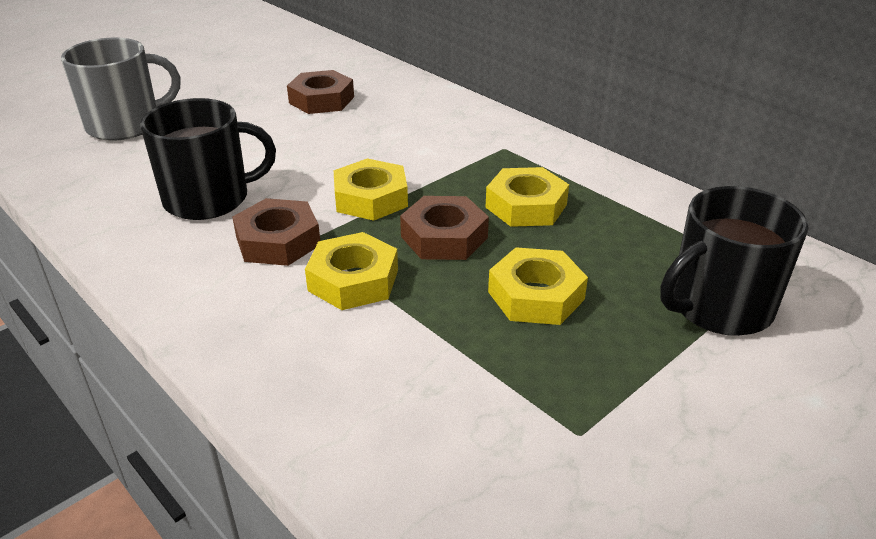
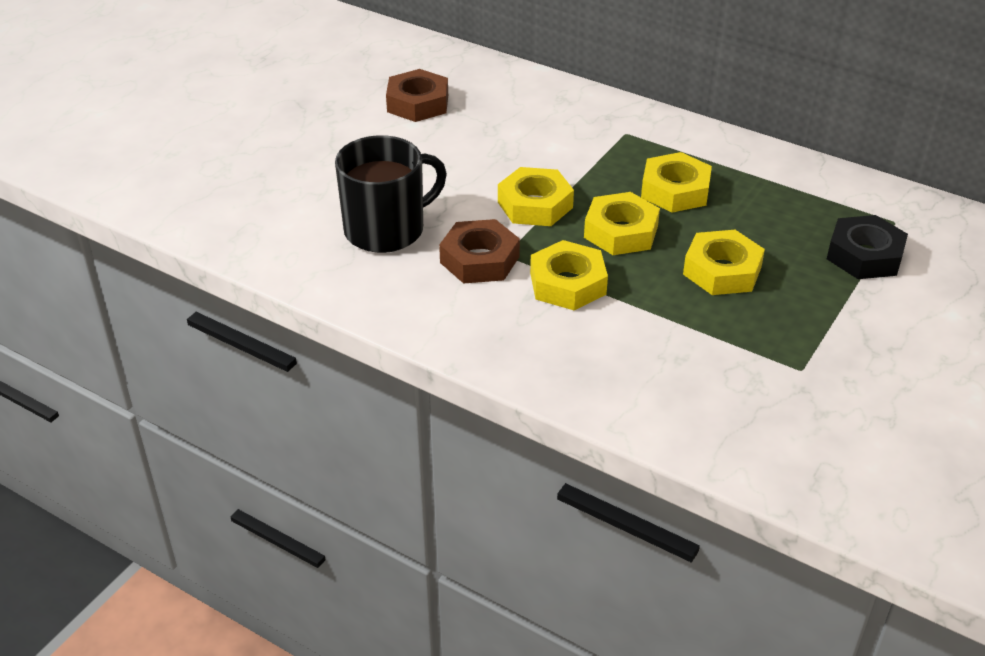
camera: 15 degrees left, 5 degrees up
grey mug [61,37,181,141] -> none
brown nut [400,196,489,260] -> yellow nut [584,192,660,255]
black mug [660,186,809,336] -> black nut [827,215,908,279]

